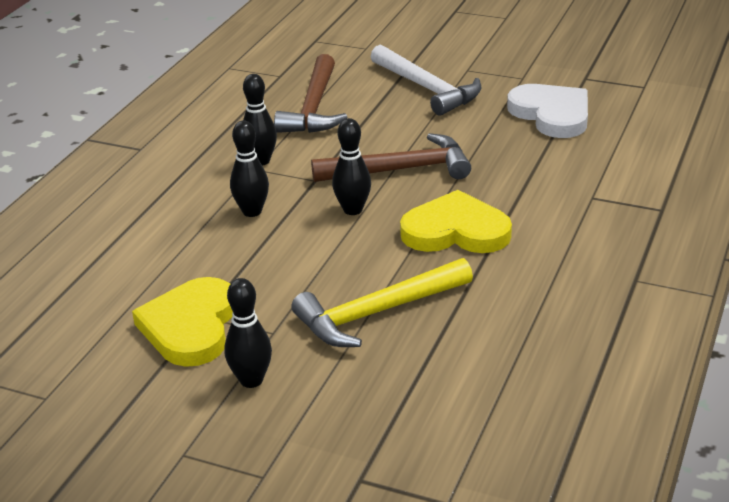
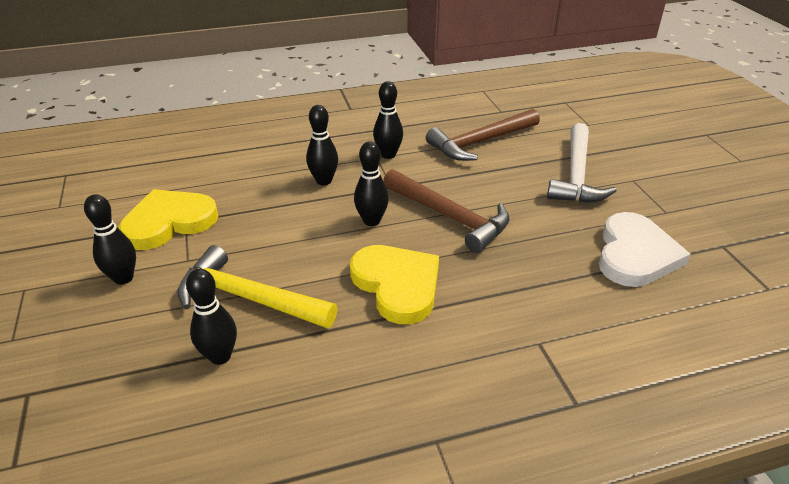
camera: 50 degrees right, 5 degrees up
none -> black bowling pin [186,269,237,365]

